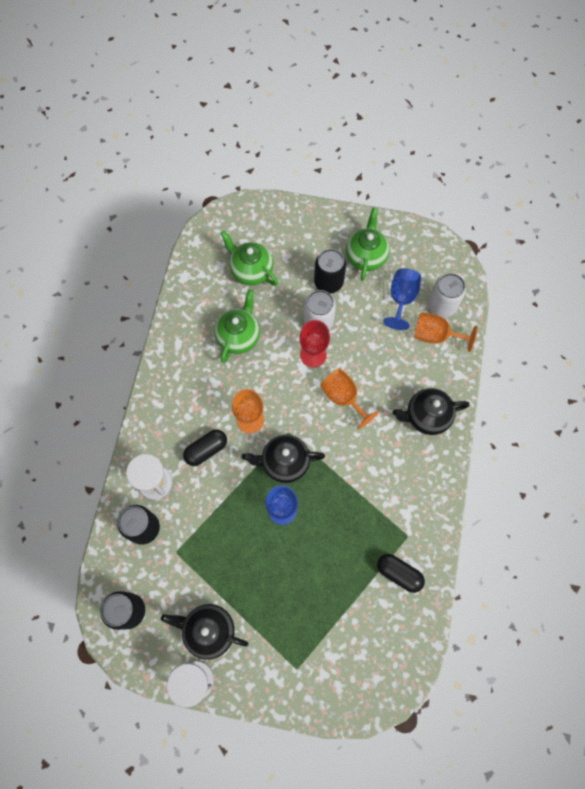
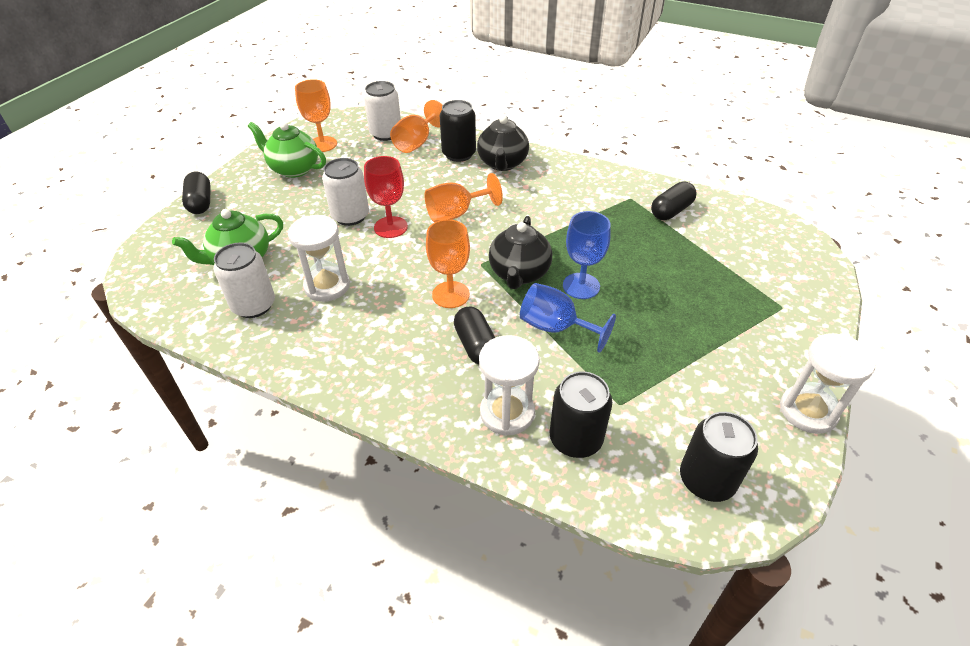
camera: 75 degrees left, 25 degrees down
black teapot [161,604,248,660] -> none
green teapot [214,290,260,363] -> white hourglass [288,215,350,302]
black can [314,249,346,294] -> black can moved to [440,100,476,162]
blue goblet [383,268,421,330] -> blue goblet moved to [520,283,616,353]
none -> black capsule [182,172,211,214]
none -> white can [213,243,275,318]
none -> orange goblet [295,79,337,152]

